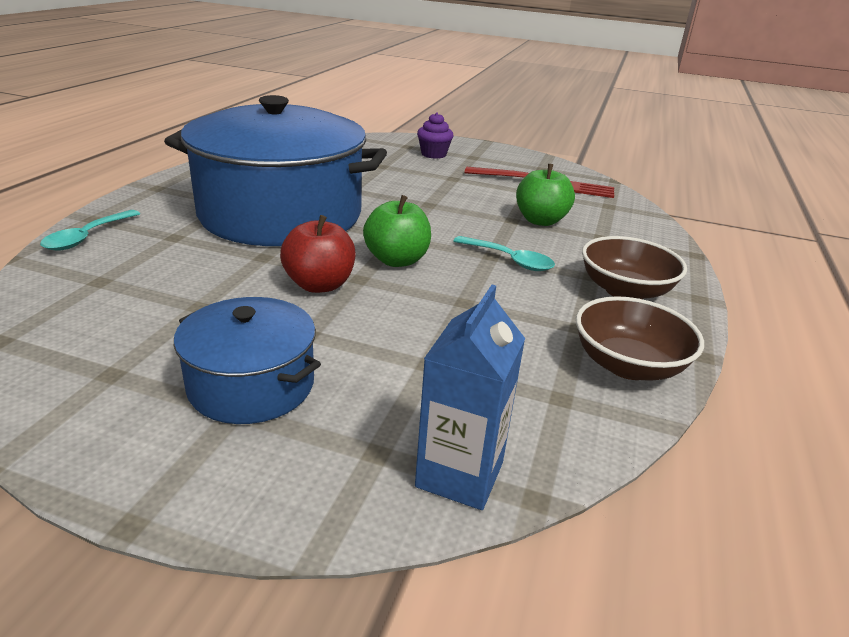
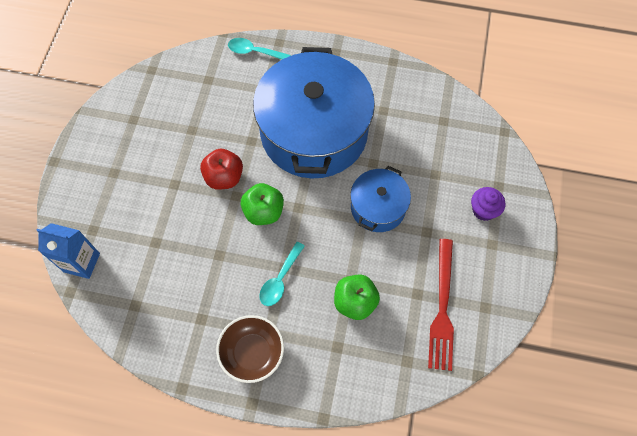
camera: 85 degrees right, 35 degrees up
blue pot [174,297,321,424] -> blue pot moved to [350,166,411,232]
brown bowl [576,296,704,381] -> none

